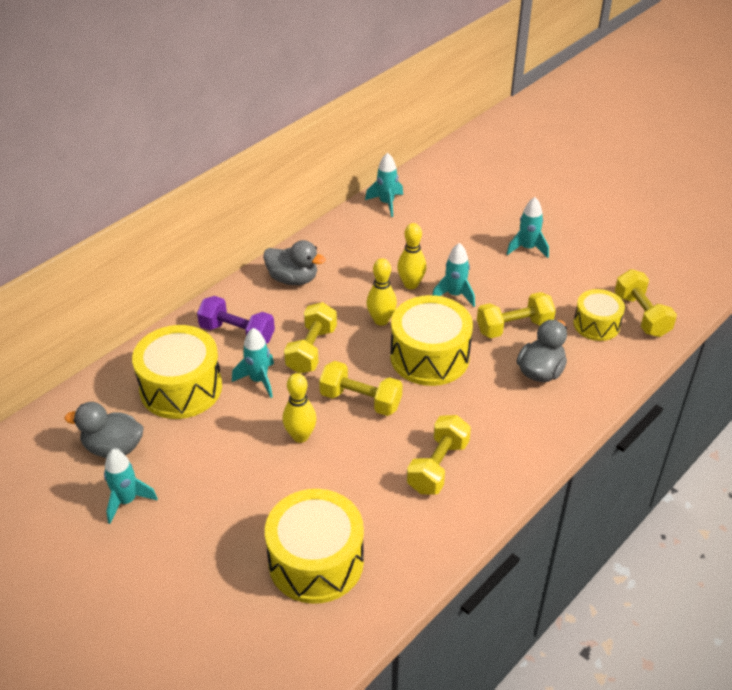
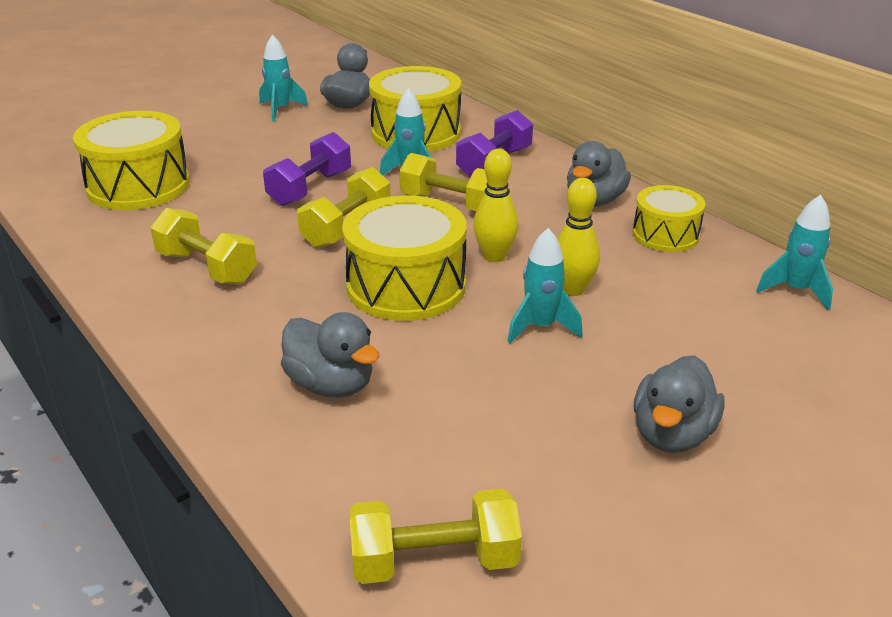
camera: 100 degrees right, 10 degrees down
yellow bowling pin [283,373,317,443] -> purple dumbbell [263,132,351,206]
yellow dumbbell [477,292,556,338] -> none
turquoise rocket [506,197,549,258] -> grey duck [634,356,725,453]
yellow drum [574,289,625,341] -> yellow drum moved to [633,185,705,252]

